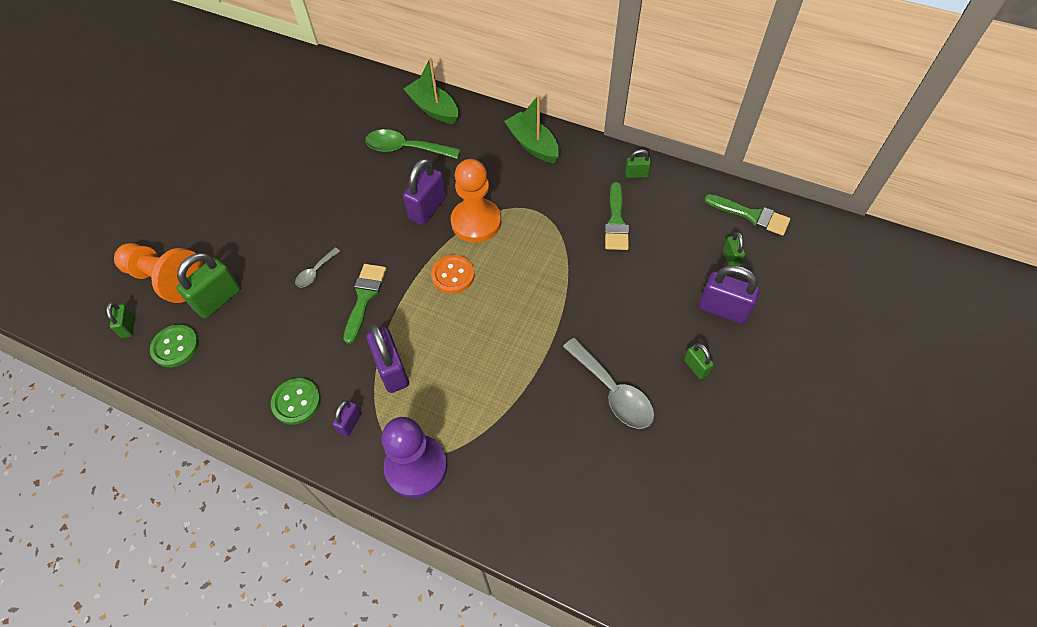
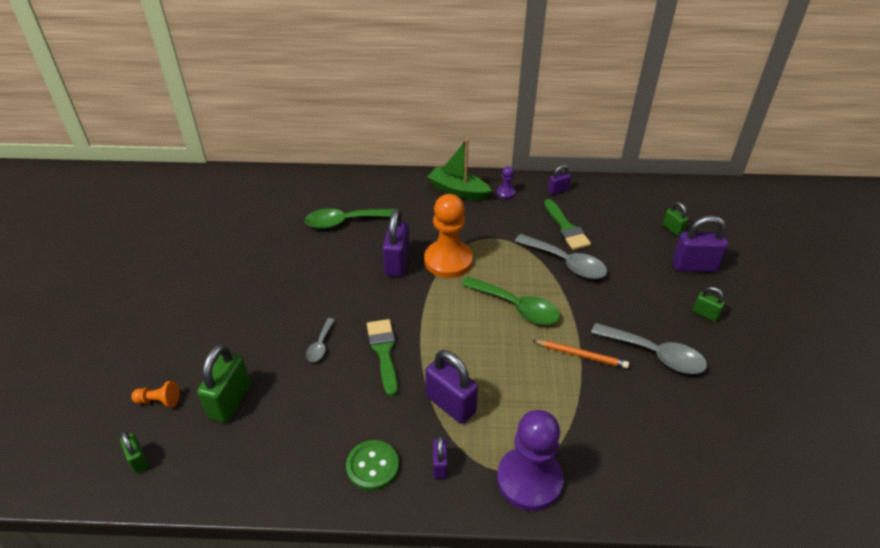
camera: 25 degrees left, 15 degrees down
orange pawn [114,243,204,303] -> orange pawn [131,381,179,407], size x0.43
green button [150,325,199,367] -> none
green boat [404,57,458,124] -> none
orange button [431,255,475,294] -> none
green padlock [625,149,651,178] -> purple padlock [548,165,571,195]
green brush [704,194,790,236] -> none
none -> green spoon [461,276,560,325]
none -> purple pawn [497,166,516,199]
none -> grey spoon [515,234,607,279]
none -> orange pencil [532,340,629,368]

